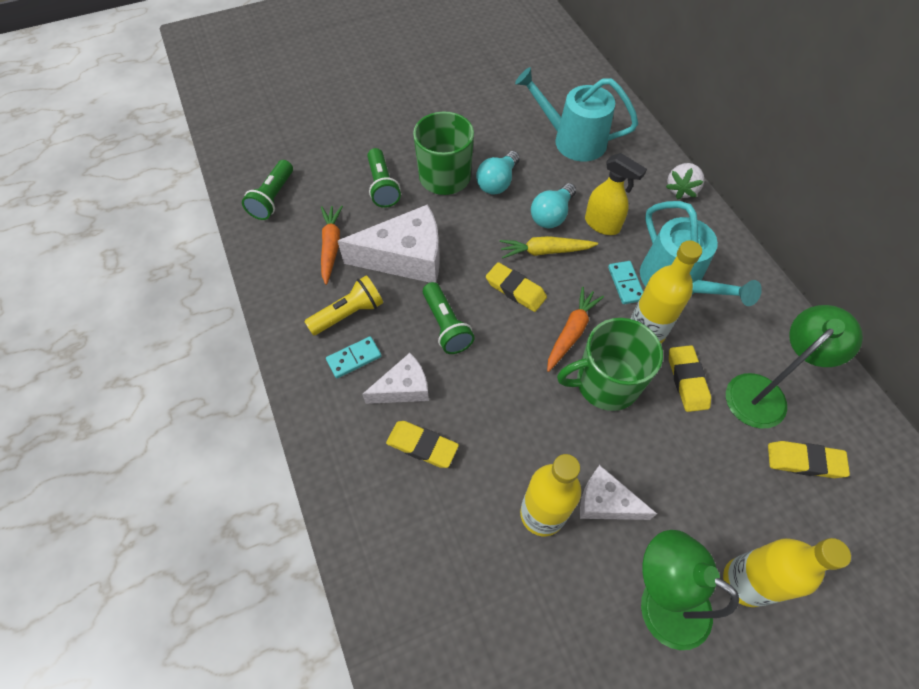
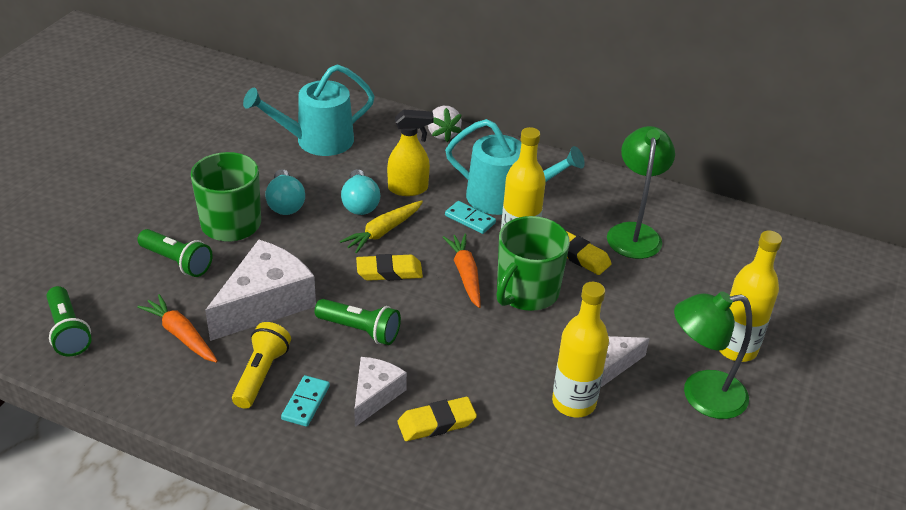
camera: 45 degrees left, 20 degrees down
yellow eraser [768,441,850,478] -> none

